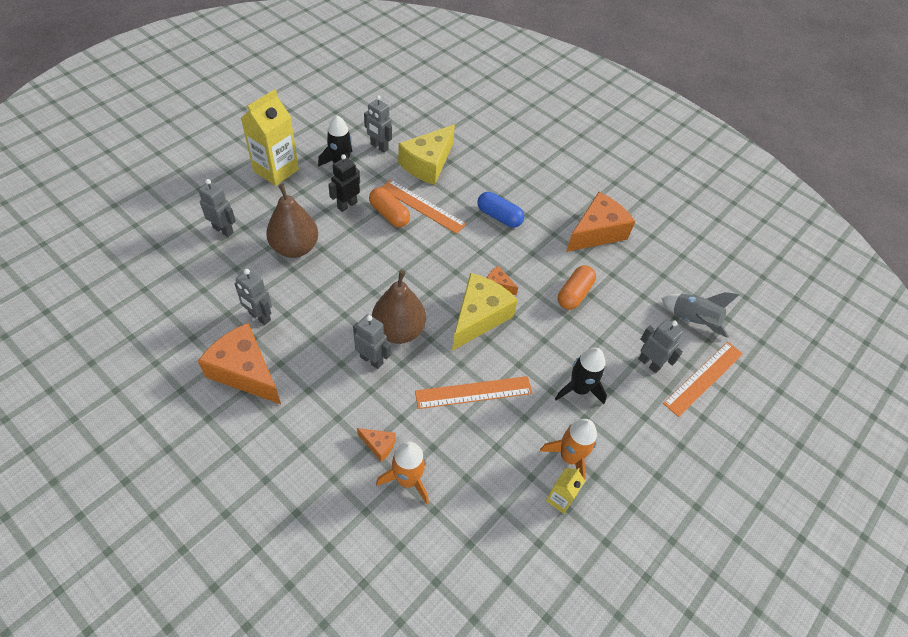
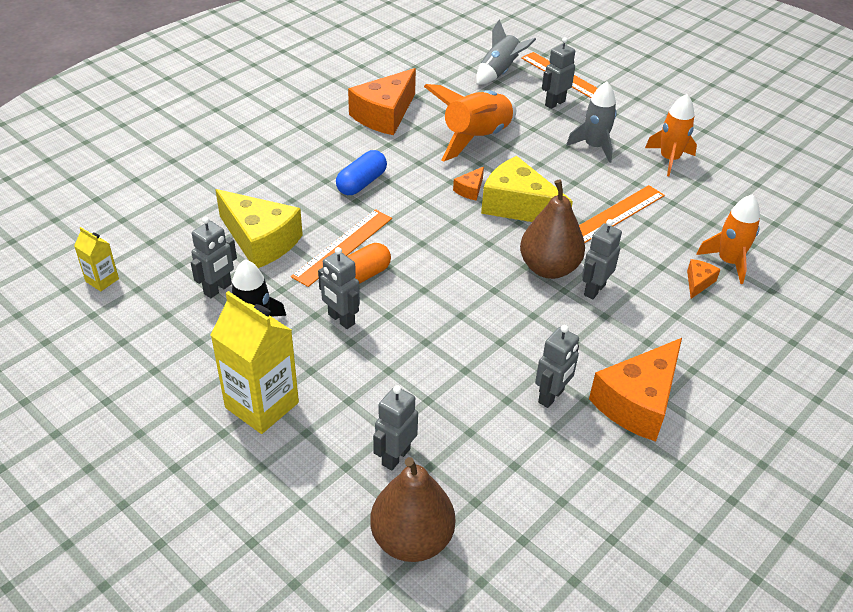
camera: 85 degrees left, 10 degrees down
brown pear [266,184,318,258] -> brown pear moved to [370,457,455,562]
black robot [328,154,360,212] -> grey robot [318,247,360,329]
orange ruler [415,376,533,409] -> orange ruler turned 60 degrees clockwise [579,185,665,243]
yellow carton [546,468,585,514] -> yellow carton moved to [74,227,119,291]
black rocket [555,348,607,404] -> grey rocket [566,82,617,163]
orange capsule [558,265,596,310] -> orange rocket [424,84,516,161]
orange cheese [566,192,635,252] -> orange cheese turned 105 degrees counterclockwise [348,68,416,135]

